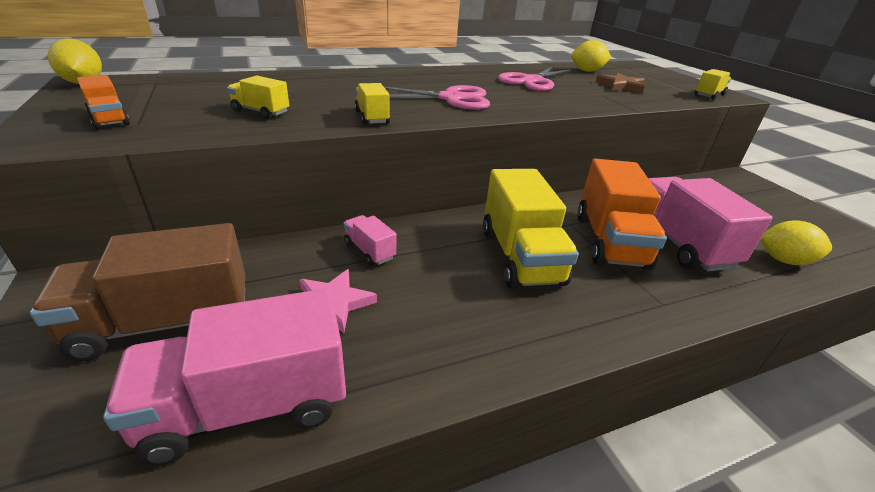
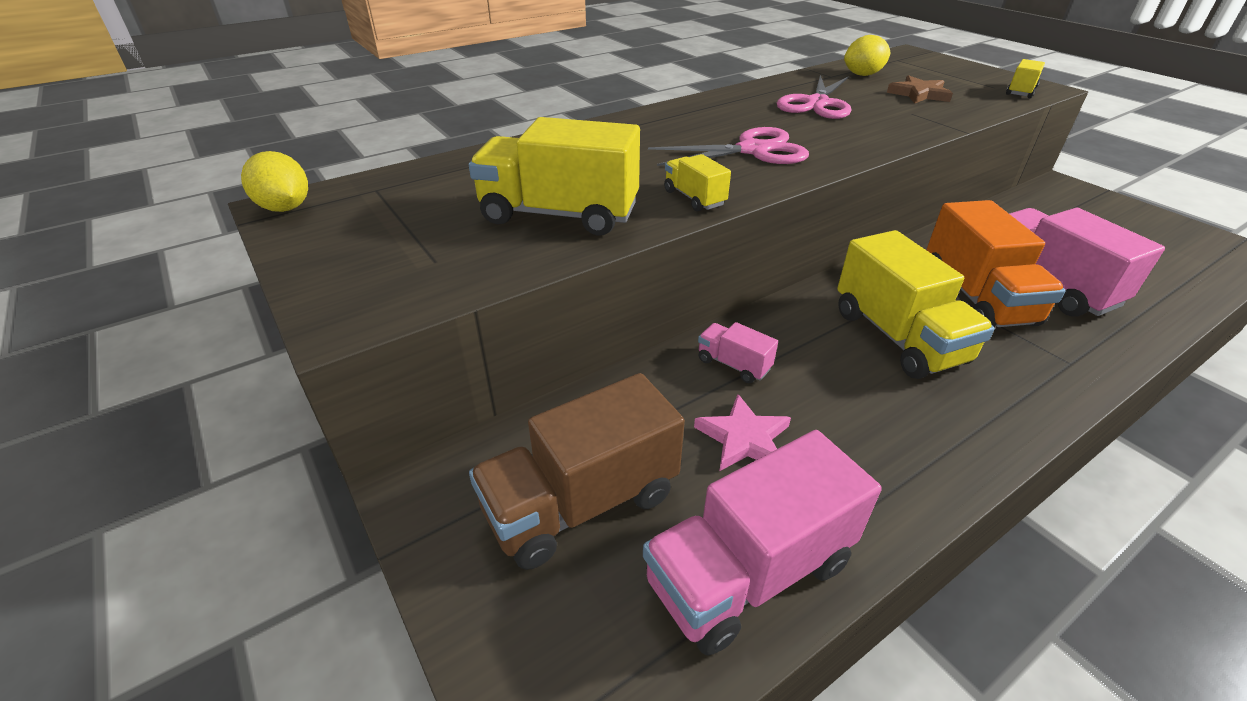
camera: 10 degrees left, 5 degrees up
orange truck [77,75,130,129] -> none
yellow truck [227,76,289,119] -> yellow truck [469,117,640,236], size x2.08
yellow lemon [760,220,832,265] -> none

